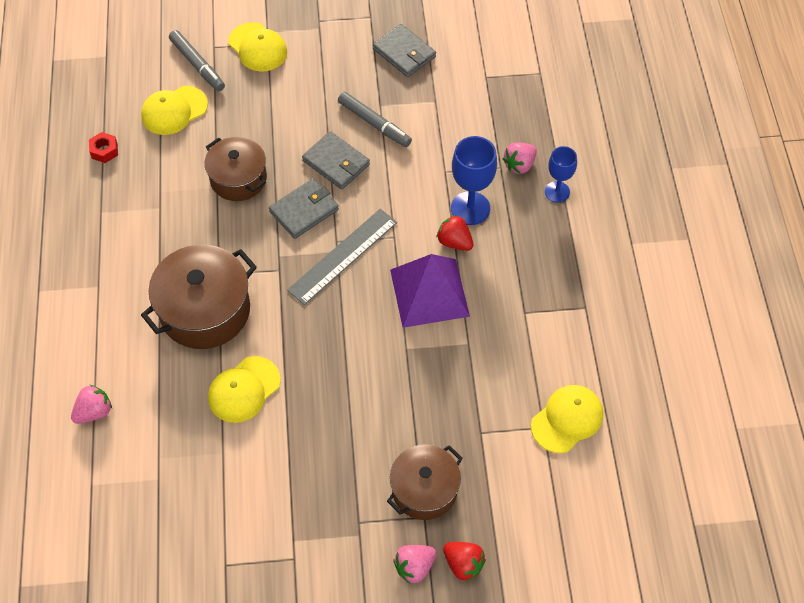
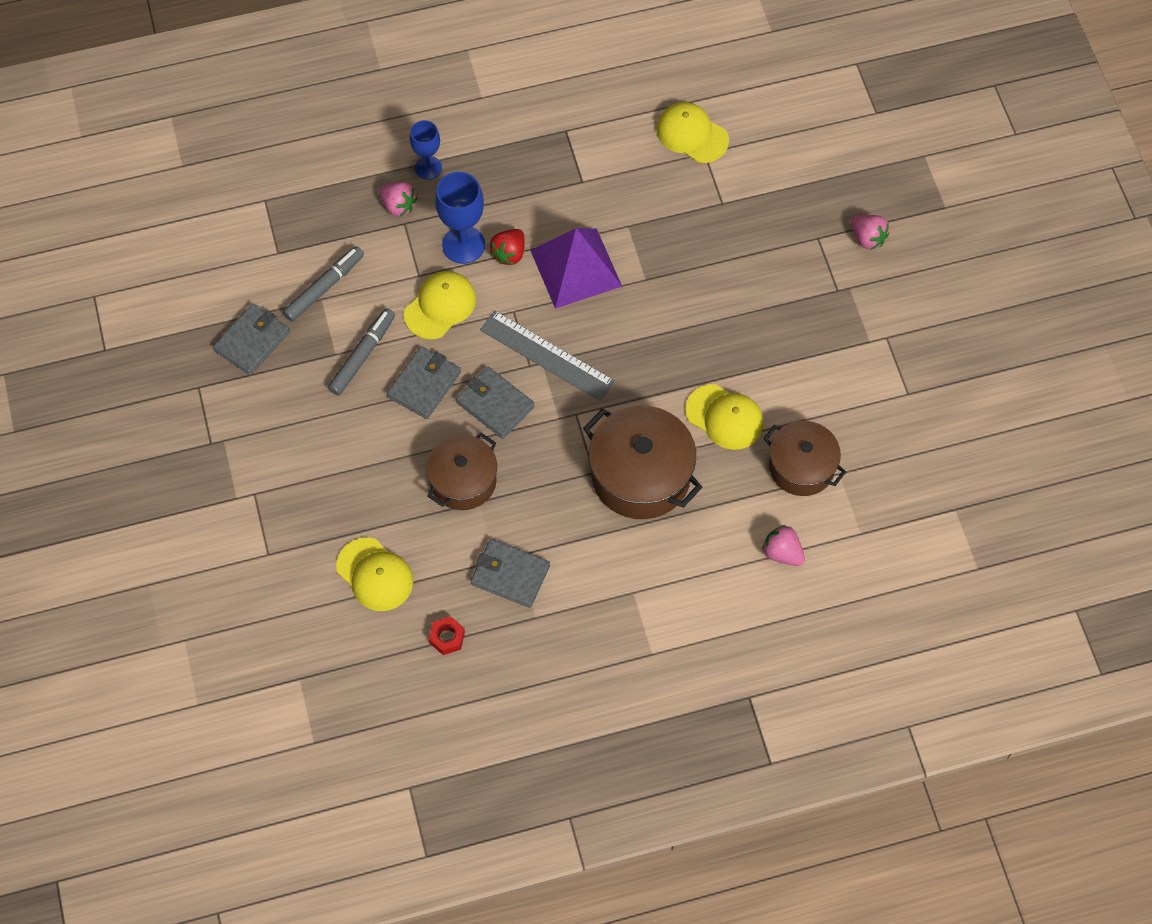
camera: 100 degrees left, 5 degrees up
grey marker [169,30,225,91] -> grey marker moved to [283,246,364,322]
yellow cap [228,22,287,72] -> yellow cap moved to [404,271,476,339]
brown pot [387,444,463,520] -> brown pot moved to [763,421,846,496]
red strawberry [443,542,486,582] -> none
none -> grey wallet [471,539,550,608]

